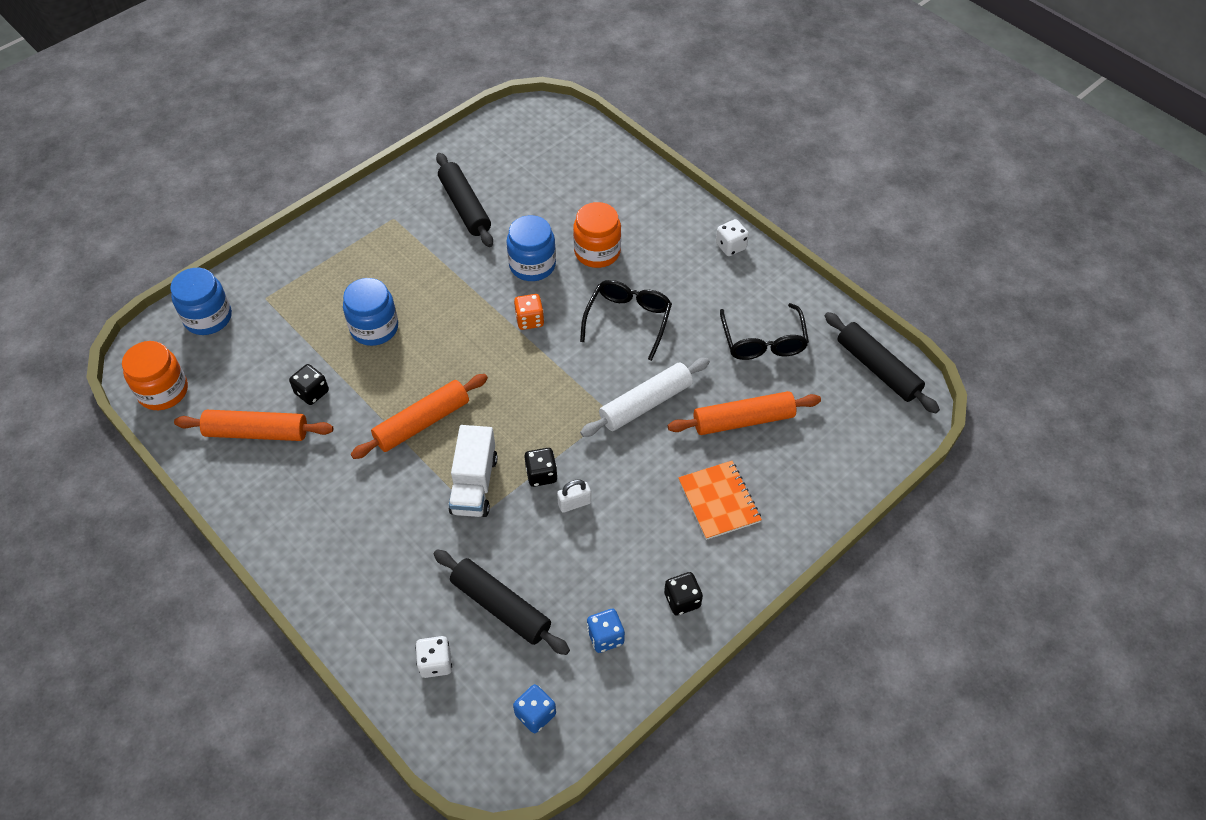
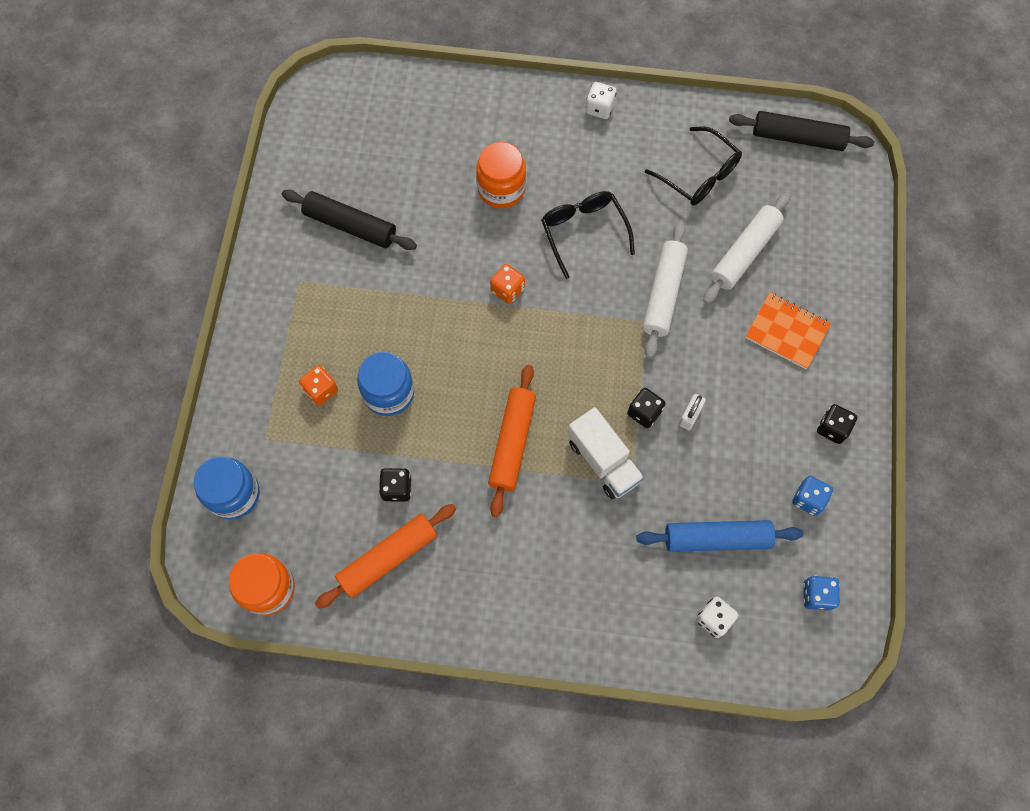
camera: 40 degrees left, 15 degrees up
black rolling pin [433,549,570,655] -> blue rolling pin [636,520,803,552]
blue jar [506,215,556,281] -> none
orange rolling pin [668,391,821,435] -> white rolling pin [703,193,790,304]
none -> orange dice [299,365,338,406]

